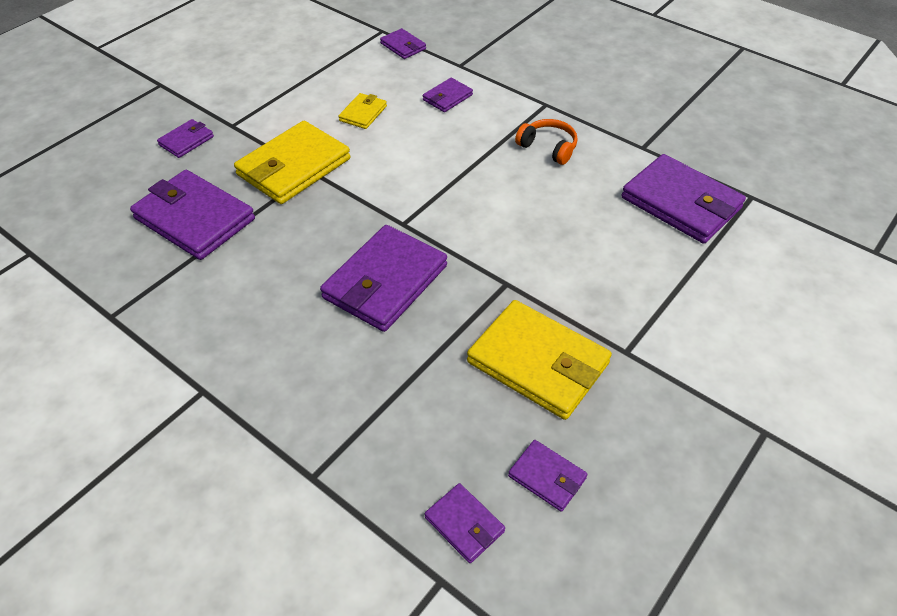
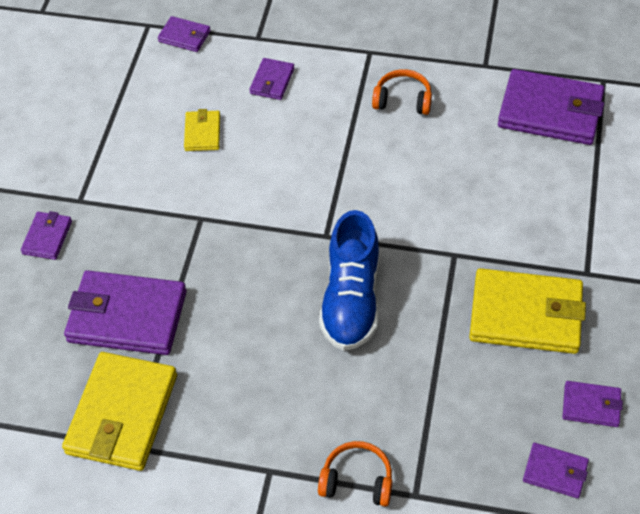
camera: 25 degrees left, 5 degrees up
yellow wallet [234,121,350,204] -> yellow wallet moved to [62,352,177,471]
purple wallet [320,225,447,332] -> blue shoe [319,210,379,351]
none -> orange headphones [318,441,392,507]

